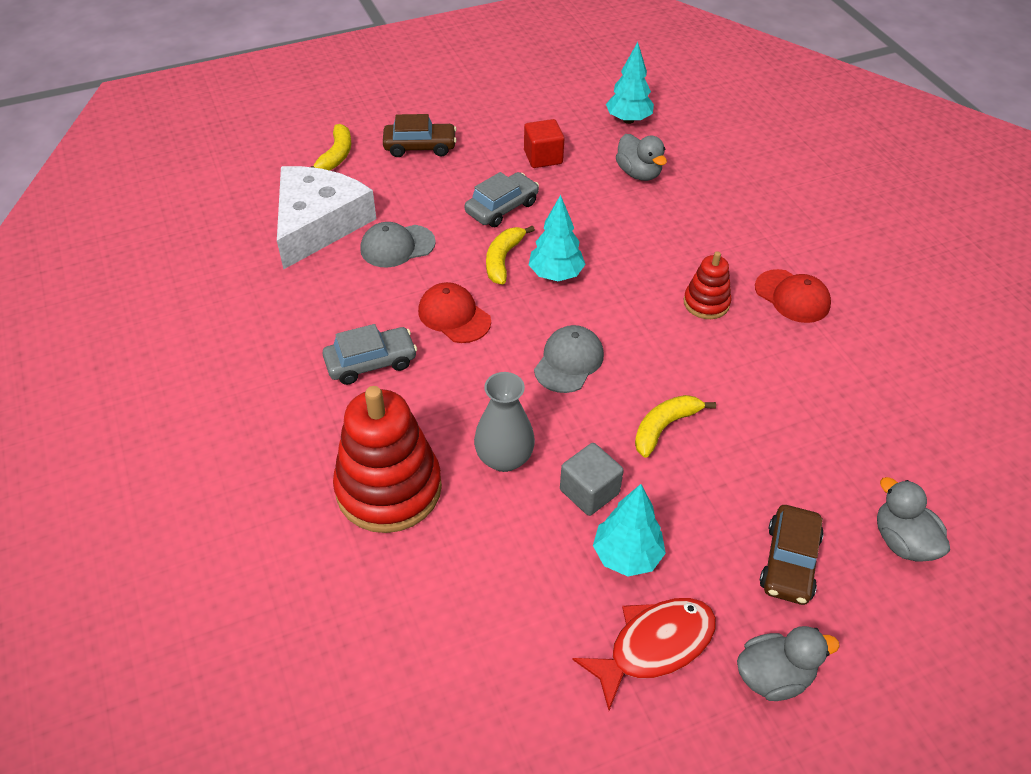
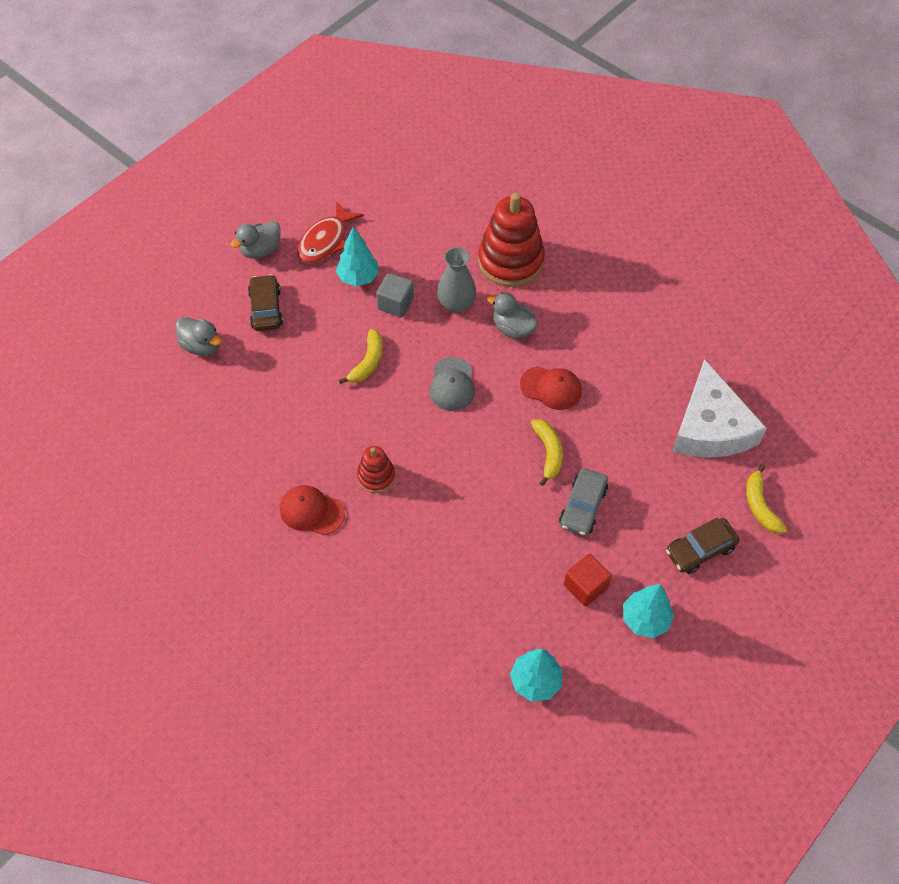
camera: 155 degrees right, 10 degrees up
grey car [323,324,417,385] -> none
grey cap [360,222,436,268] -> none
turquoise tree [529,195,586,281] -> turquoise tree moved to [623,584,674,638]
grey duck [616,134,667,181] -> grey duck moved to [487,292,538,339]

